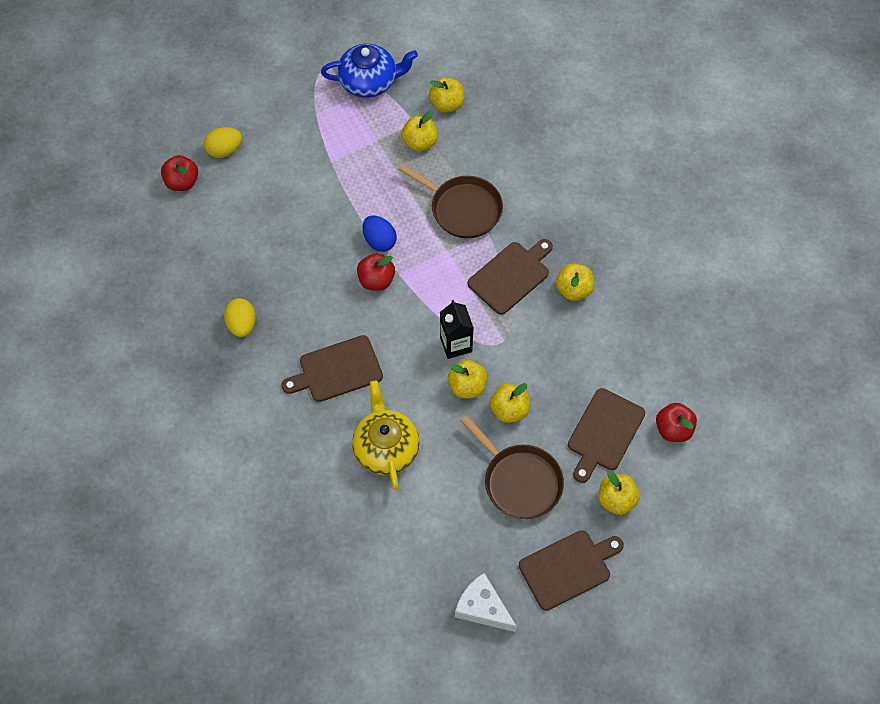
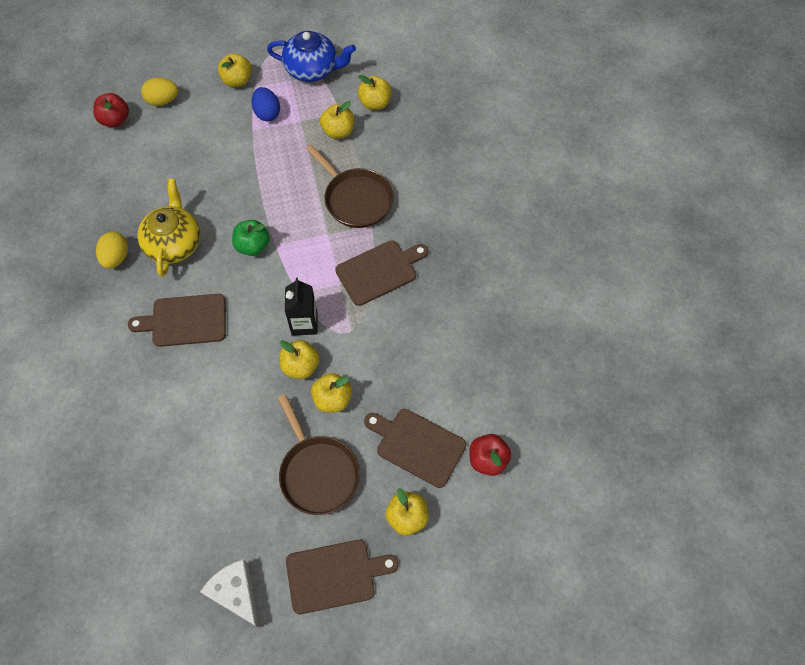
camera: 15 degrees right, 0 degrees up
yellow teapot [352,380,420,491] -> yellow teapot moved to [137,179,200,277]
red apple [357,253,395,291] -> green apple [232,220,270,256]
blue egg [363,215,397,252] -> blue egg moved to [251,87,280,122]
yellow apple [556,263,594,301] -> yellow apple moved to [218,53,252,87]
brown cutting board [568,388,645,483] -> brown cutting board turned 75 degrees clockwise [364,409,466,488]

